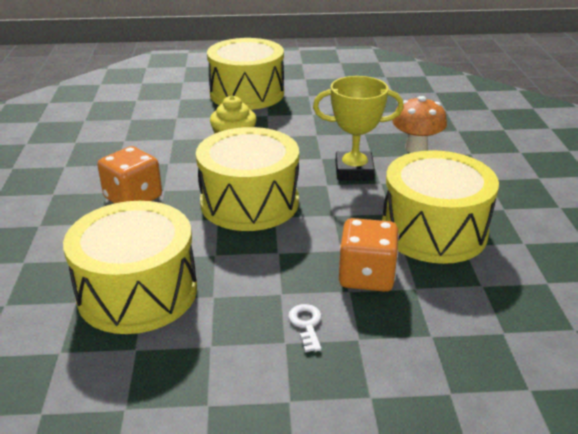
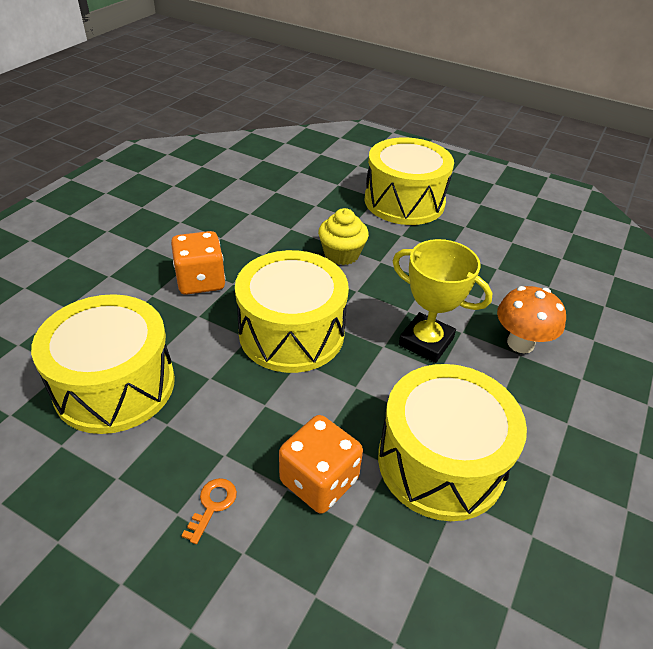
camera: 30 degrees right, 10 degrees up
white key [288,304,322,352] -> orange key [181,478,237,544]

